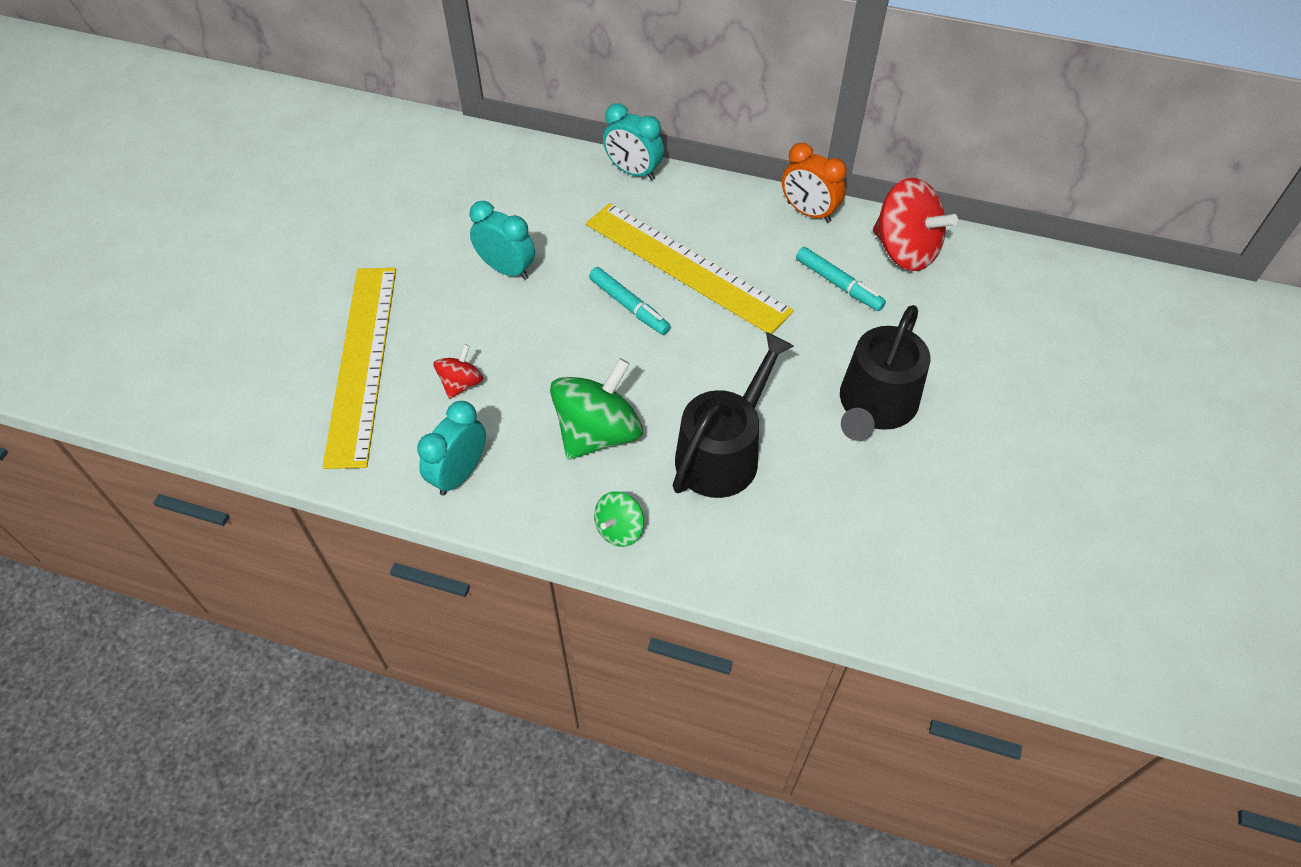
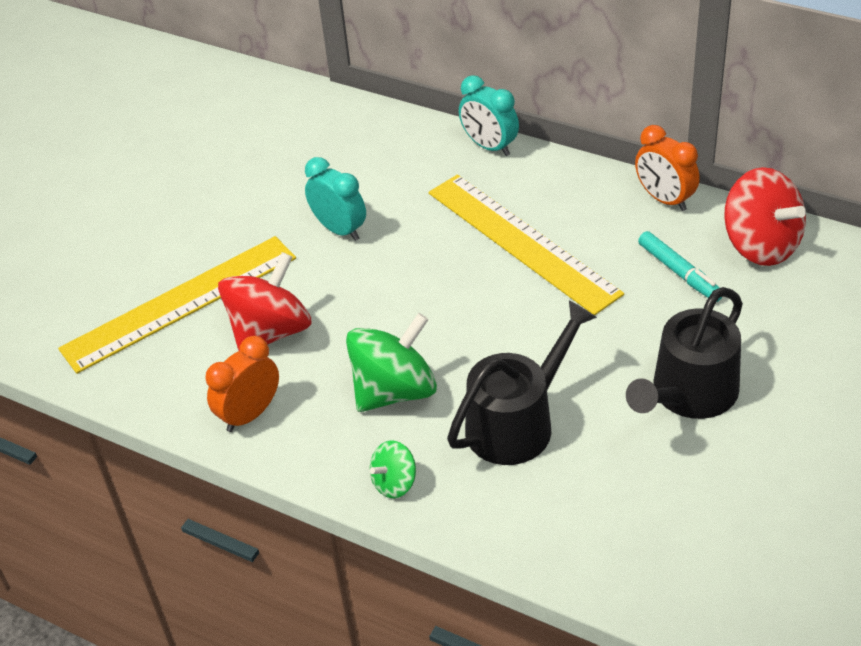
camera: 15 degrees right, 10 degrees down
yellow ruler [323,268,396,469] -> yellow ruler turned 45 degrees clockwise [58,236,296,374]
turquoise clock [417,401,486,496] -> orange clock [206,336,279,432]
red spinning top [433,344,483,399] -> red spinning top [218,252,312,351], size x1.94
turquoise marker [589,267,671,335] -> none

